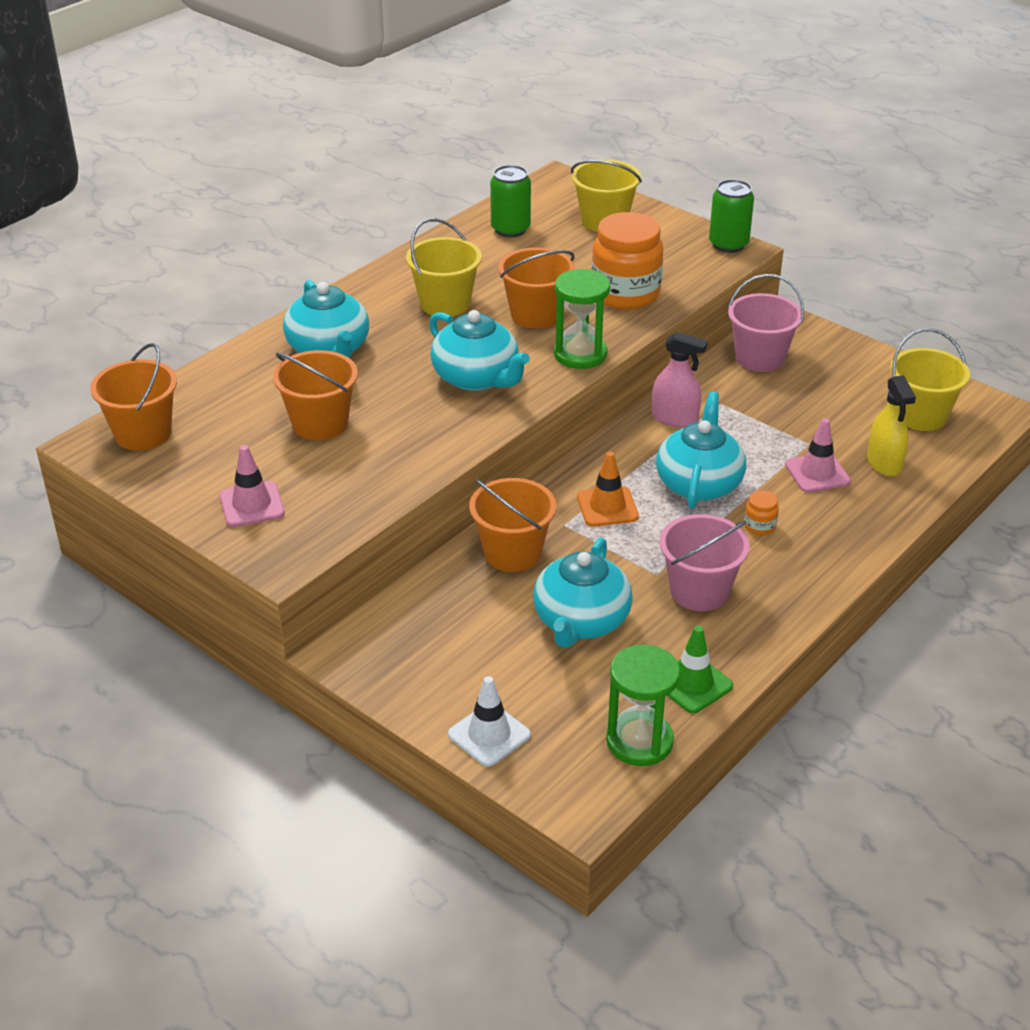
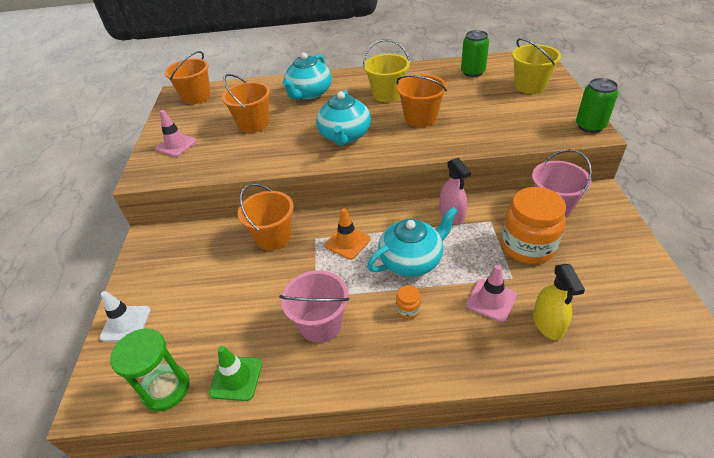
camera: 50 degrees right, 5 degrees up
turquoise teapot [533,538,633,648] -> none
green hourglass [554,269,610,369] -> none
orange jar [592,212,663,310] -> orange jar moved to [501,187,566,264]
yellow spray bottle [867,375,916,477] -> yellow spray bottle turned 45 degrees counterclockwise [533,264,585,340]
yellow bucket [890,329,970,431] -> none

